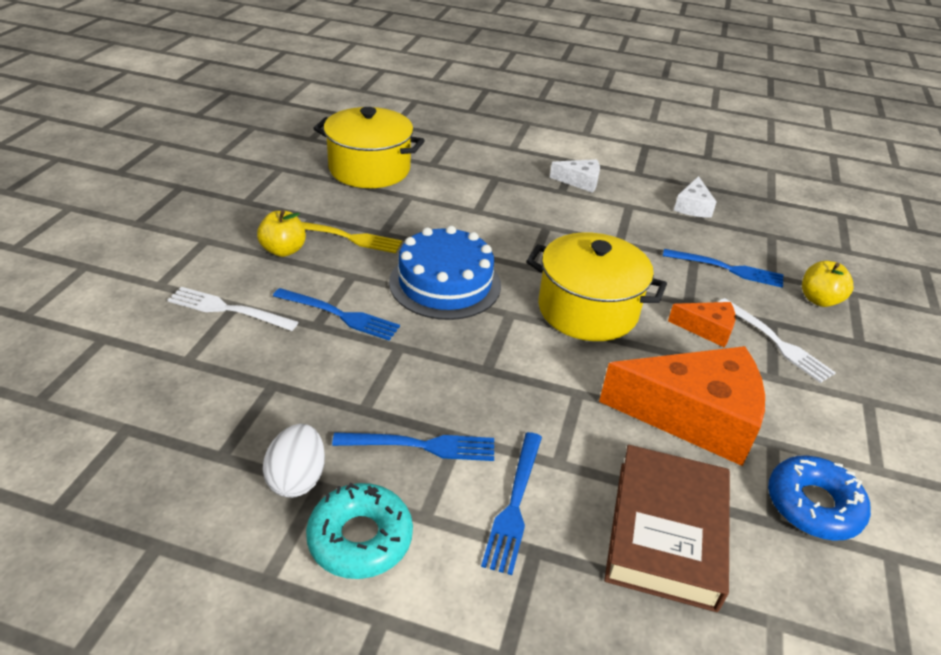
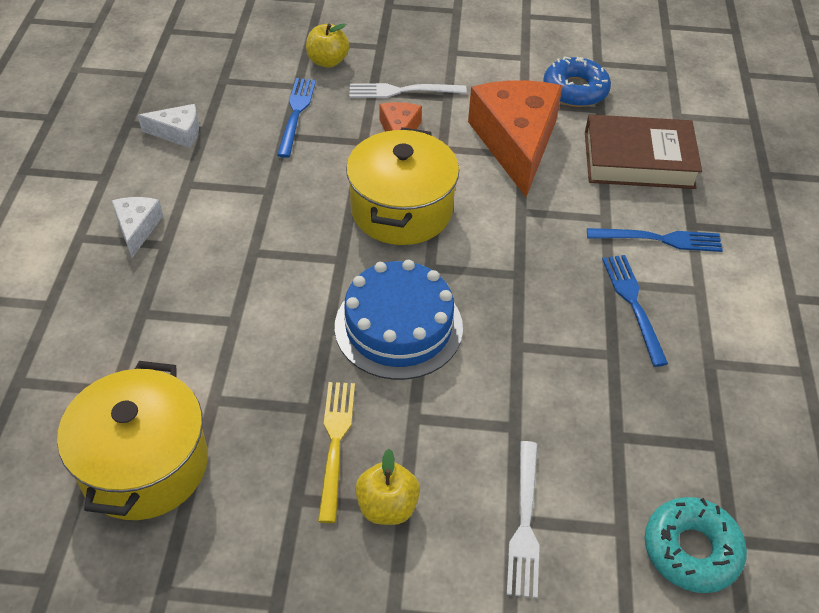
camera: 100 degrees left, 10 degrees up
white egg [263,424,325,498] -> none
blue fork [273,288,400,341] -> none
turquoise donut [306,483,413,579] -> turquoise donut moved to [645,497,747,593]
white fork [718,298,836,383] -> white fork turned 135 degrees counterclockwise [350,83,467,98]

